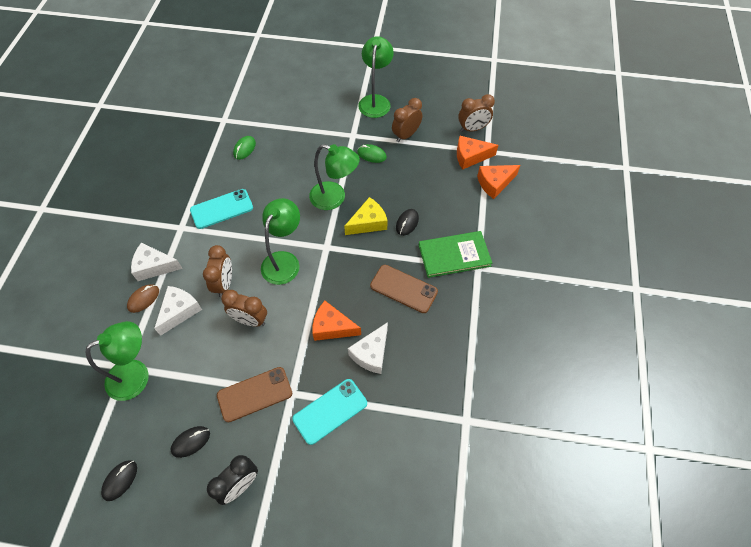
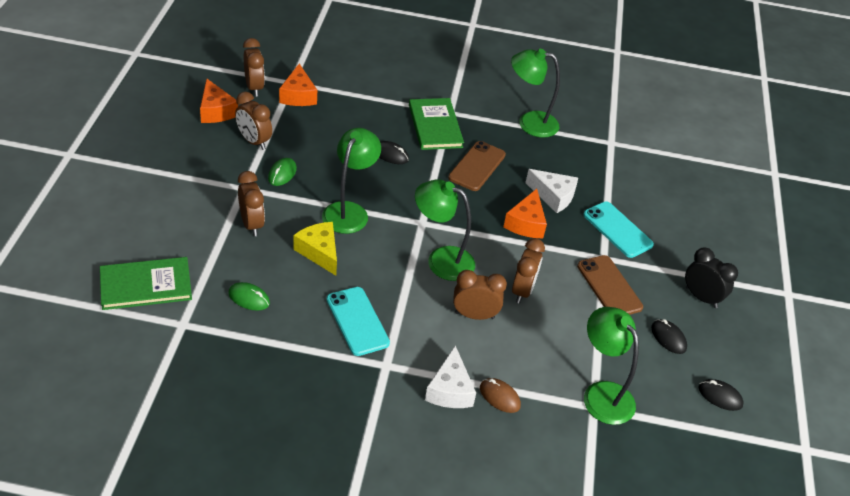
camera: 95 degrees left, 15 degrees down
white cheese [154,286,202,336] -> none
yellow cheese [344,197,388,235] -> yellow cheese moved to [293,222,337,276]
green lamp [358,36,394,118] -> green lamp moved to [511,49,560,138]
orange cheese [477,165,520,199] -> orange cheese moved to [200,79,238,123]
none -> green book [100,257,192,310]
none -> brown clock [238,171,265,236]

